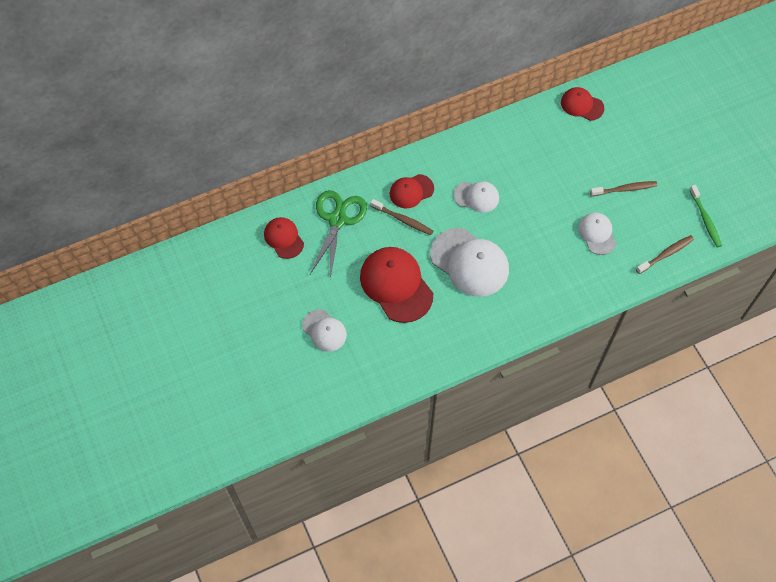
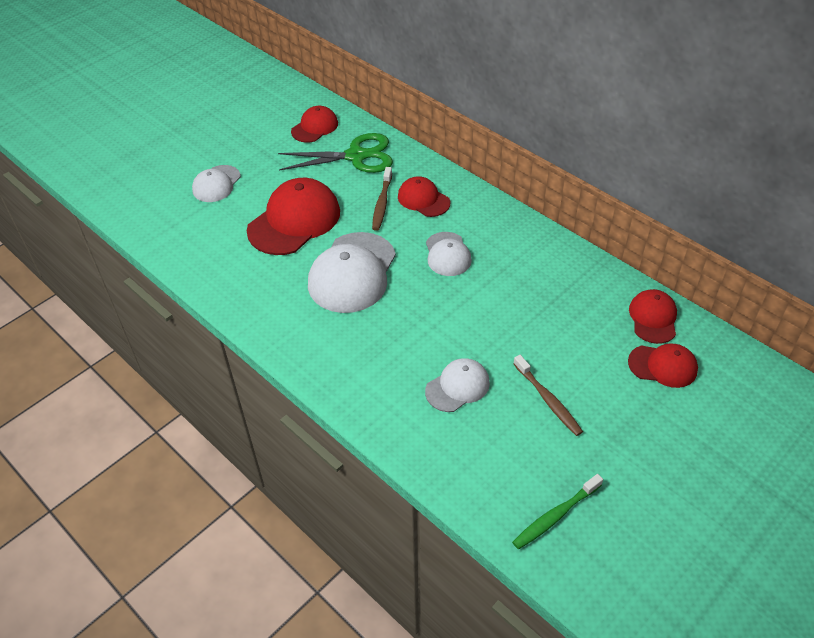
camera: 70 degrees right, 15 degrees down
brown toothbrush [636,235,694,274] -> none
none -> red cap [628,344,698,388]

